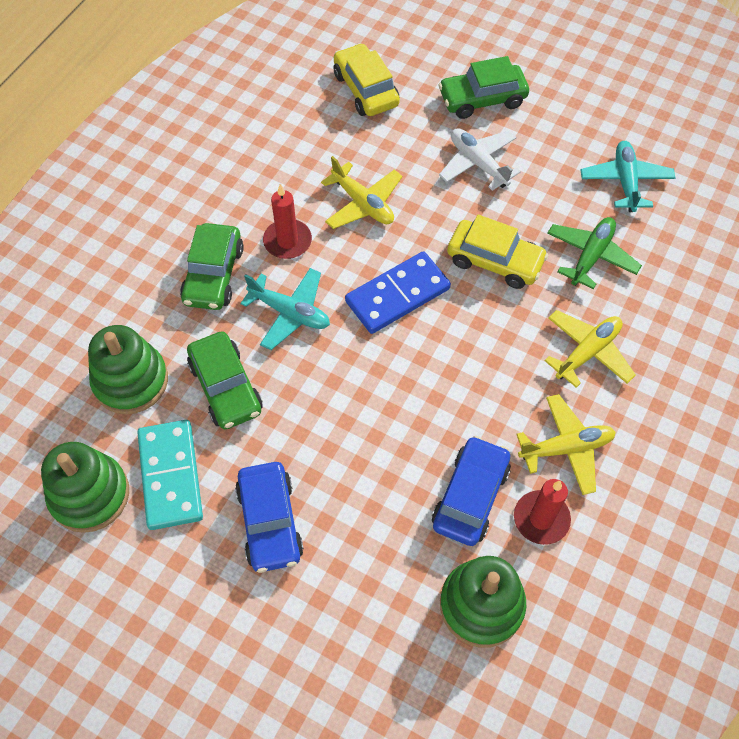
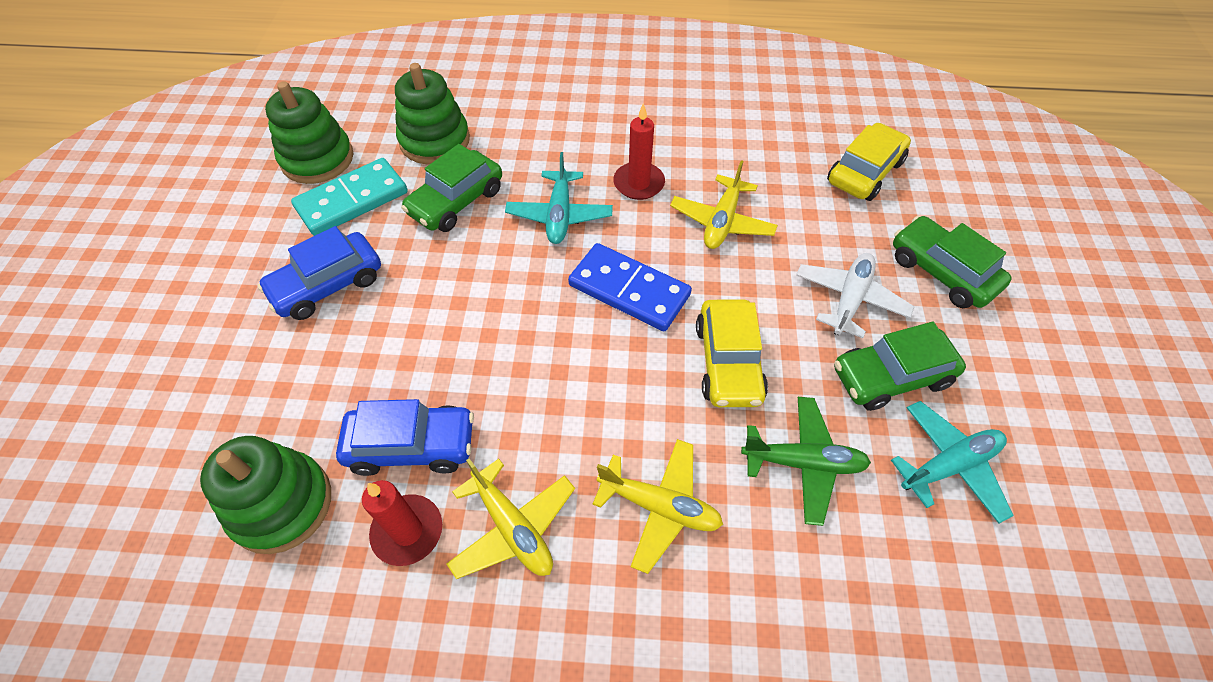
camera: 65 degrees right, 5 degrees down
green car [180,223,244,310] -> green car moved to [834,322,966,411]

